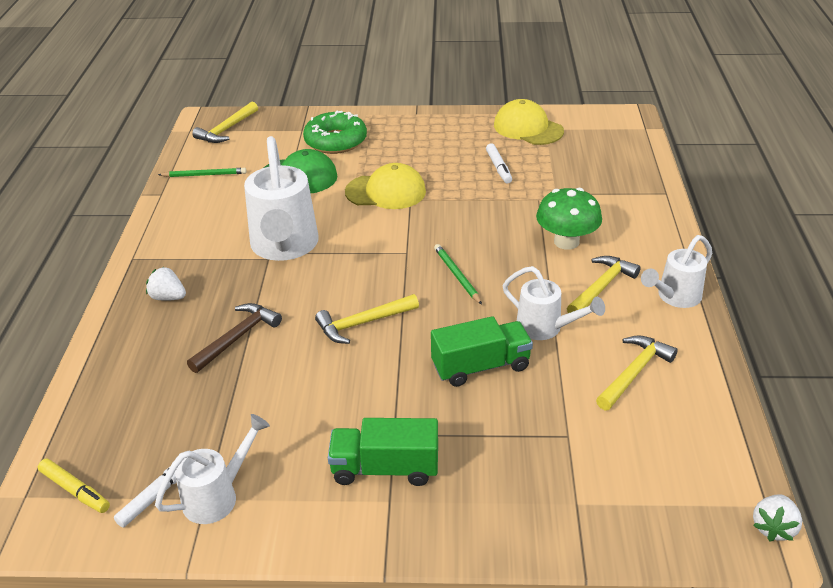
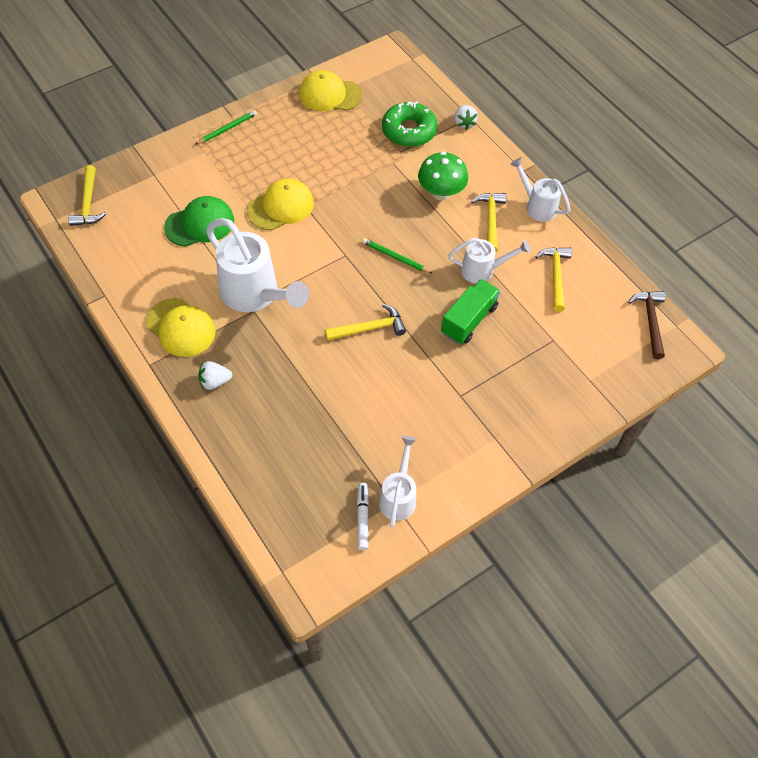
camera: 40 degrees left, 20 degrees up
yellow marker [38,459,110,513] -> none
green pencil [158,168,247,177] -> green pencil moved to [195,110,257,145]
brown hammer [187,303,282,373] -> brown hammer moved to [628,291,666,359]
green donut [303,111,367,154] -> green donut moved to [382,101,437,147]
yellow hammer [315,294,419,344] -> yellow hammer turned 135 degrees counterclockwise [325,304,406,341]
green truck [328,418,438,486] -> none
white marker [486,143,512,183] -> none
white watering can [641,235,712,308] -> white watering can turned 120 degrees clockwise [510,157,571,222]
white strawberry [753,495,802,541] -> white strawberry moved to [454,105,478,130]
none -> yellow cap [146,298,216,357]

